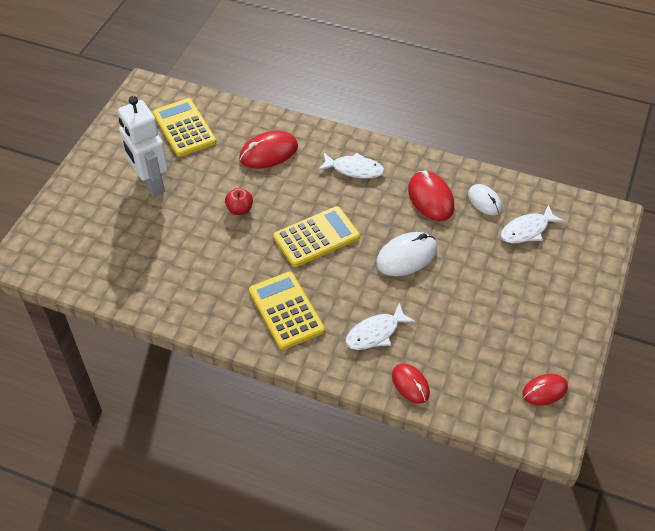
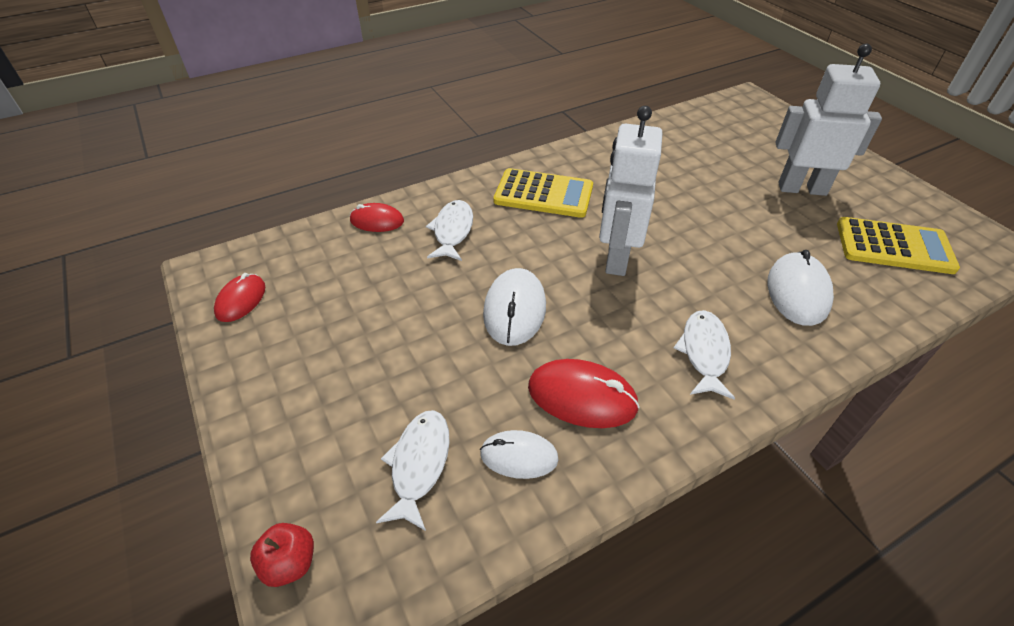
camera: 130 degrees right, 5 degrees down
red apple [225,188,253,215] -> red apple moved to [250,523,314,587]
red mouse [239,131,298,169] -> white mouse [767,250,834,326]
yellow calculator [273,206,360,267] -> white robot [599,106,663,276]
white fish [318,153,384,179] -> white fish turned 135 degrees clockwise [674,310,735,400]

